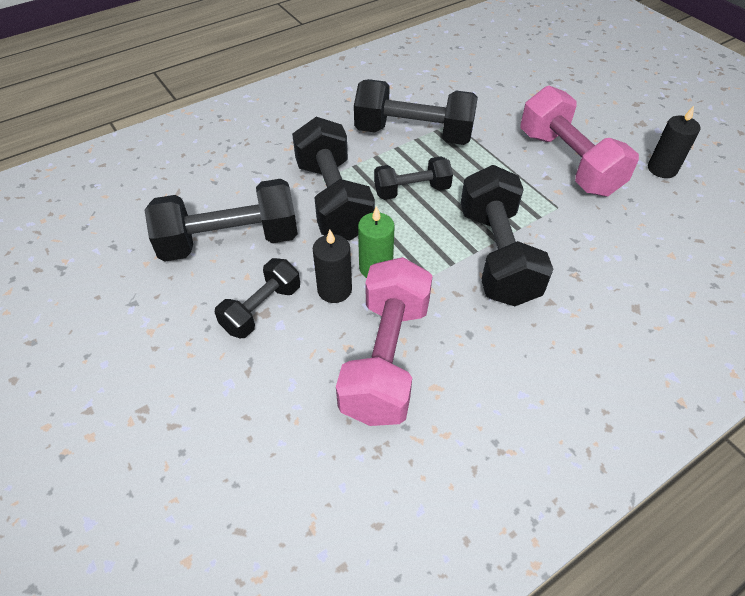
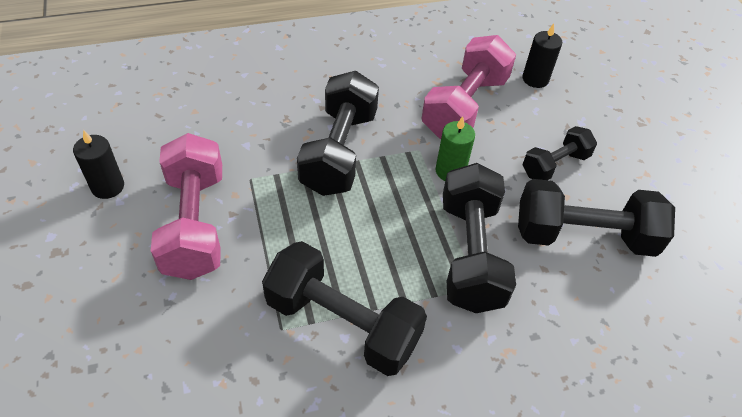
camera: 165 degrees left, 0 degrees up
black candle [313,229,352,303] -> black candle moved to [523,23,562,88]
black dumbbell [374,156,453,200] -> none

